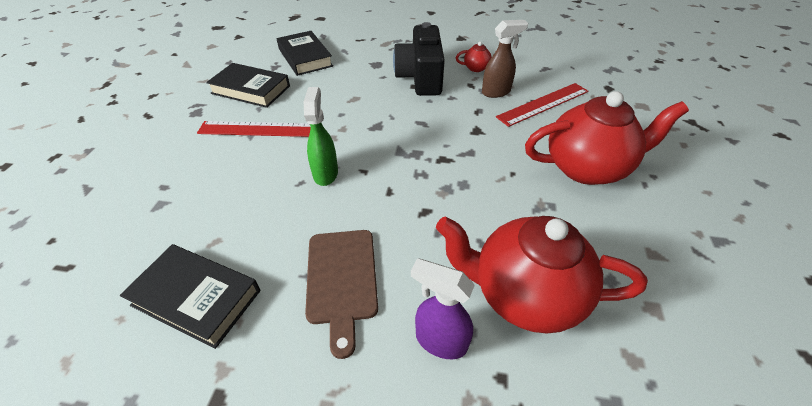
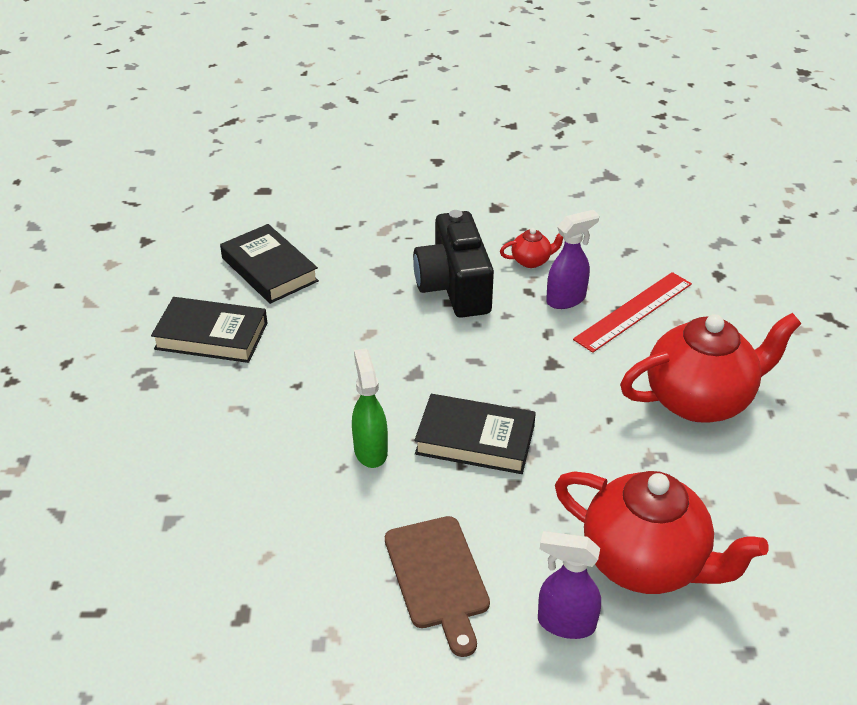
camera: 10 degrees left, 5 degrees down
black book [120,244,260,349] -> black book moved to [414,394,536,474]
red ruler [197,121,310,137] -> none
red teapot [436,216,648,333] -> red teapot turned 150 degrees counterclockwise [555,471,769,594]
brown spray bottle [482,20,528,98] -> purple spray bottle [546,210,599,309]

